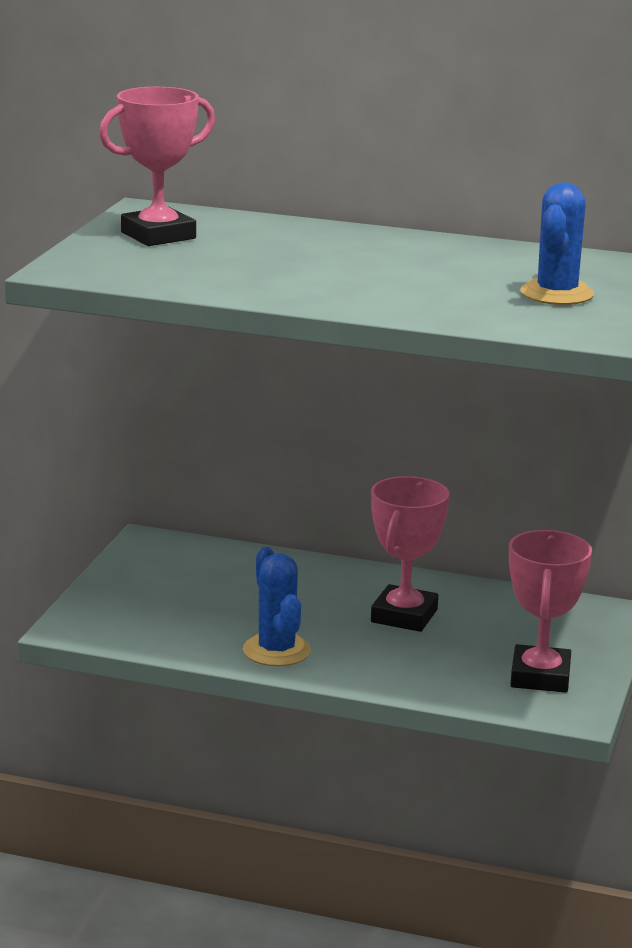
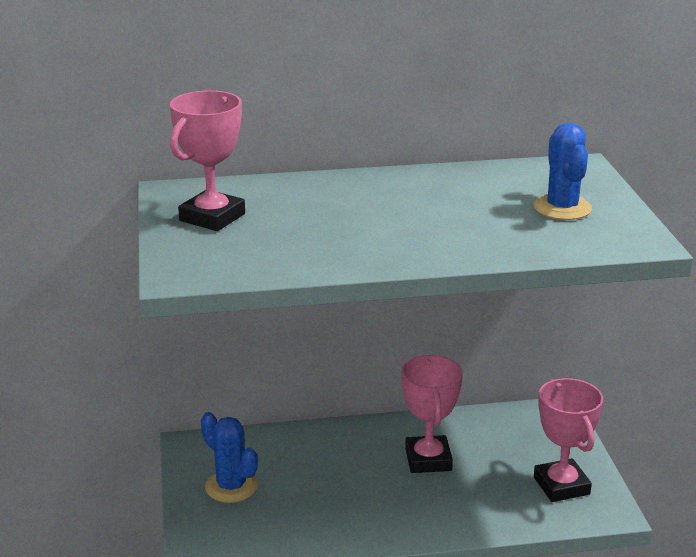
camera: 25 degrees left, 5 degrees up
blue cactus [243,547,311,666] -> blue cactus moved to [201,412,258,503]

